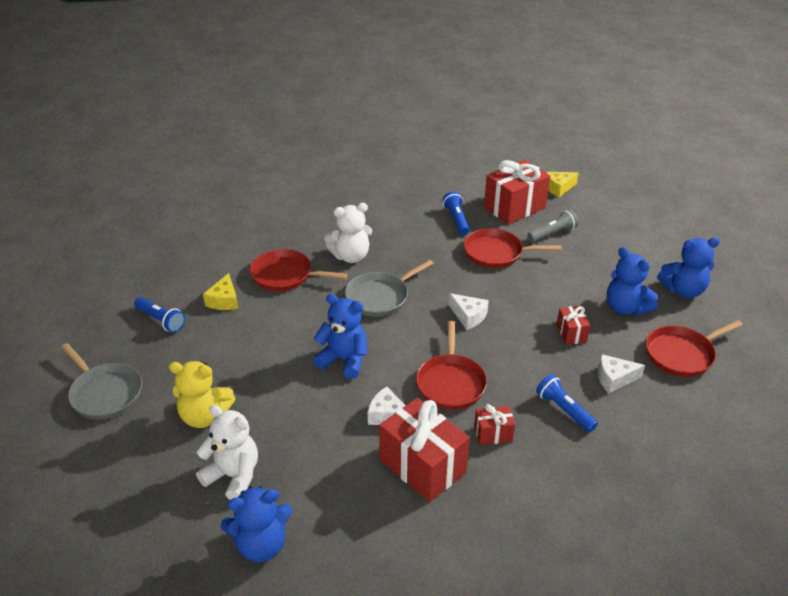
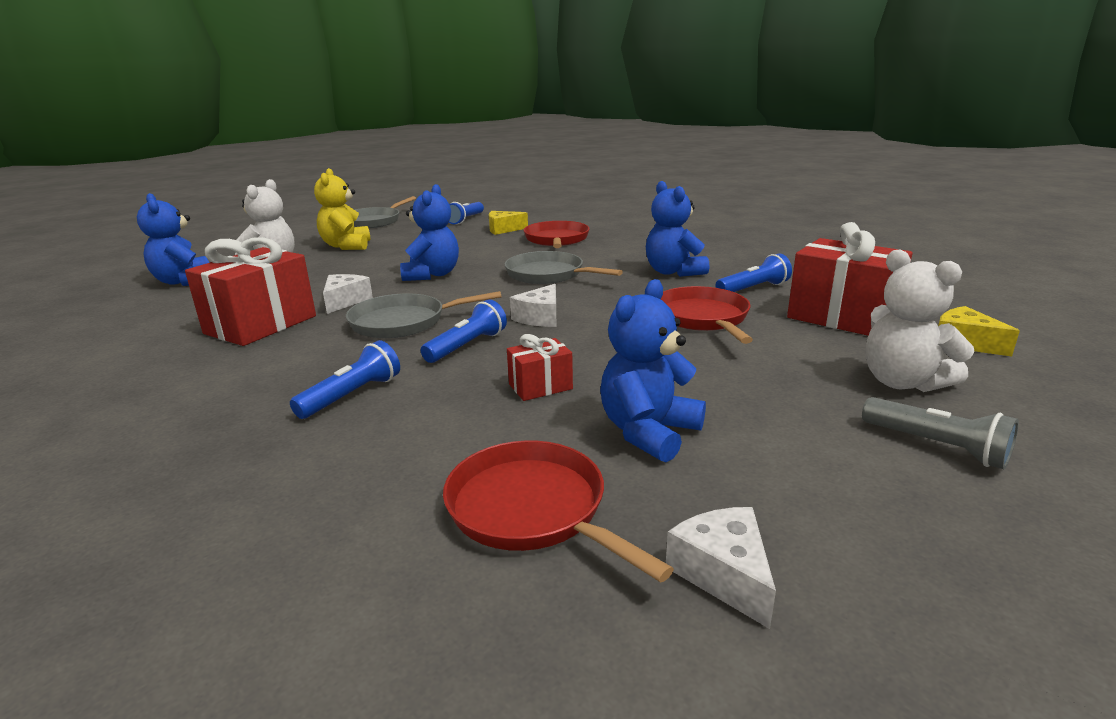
camera: 75 degrees right, 15 degrees down
white teddy bear [324,203,372,263] -> white teddy bear moved to [865,249,974,392]
red pan [416,321,487,409] -> grey pan [346,291,501,338]
red gift [474,404,515,445] -> none
grey flashlight [527,209,578,242] -> grey flashlight moved to [862,397,1019,469]
white cheese [598,354,645,393] -> white cheese moved to [666,507,776,629]
blue teddy bear [657,237,720,298] -> blue teddy bear moved to [646,181,709,277]
none -> blue flashlight [421,299,507,363]

